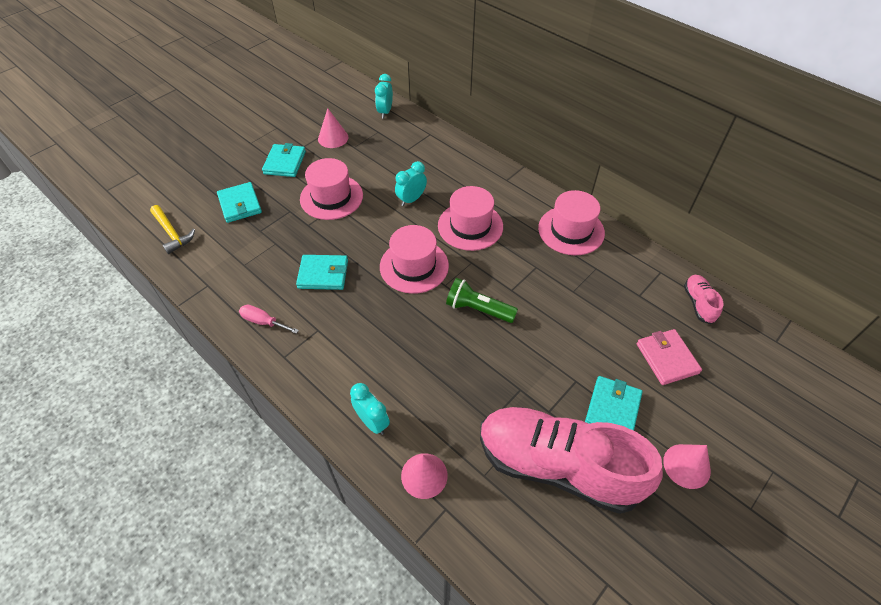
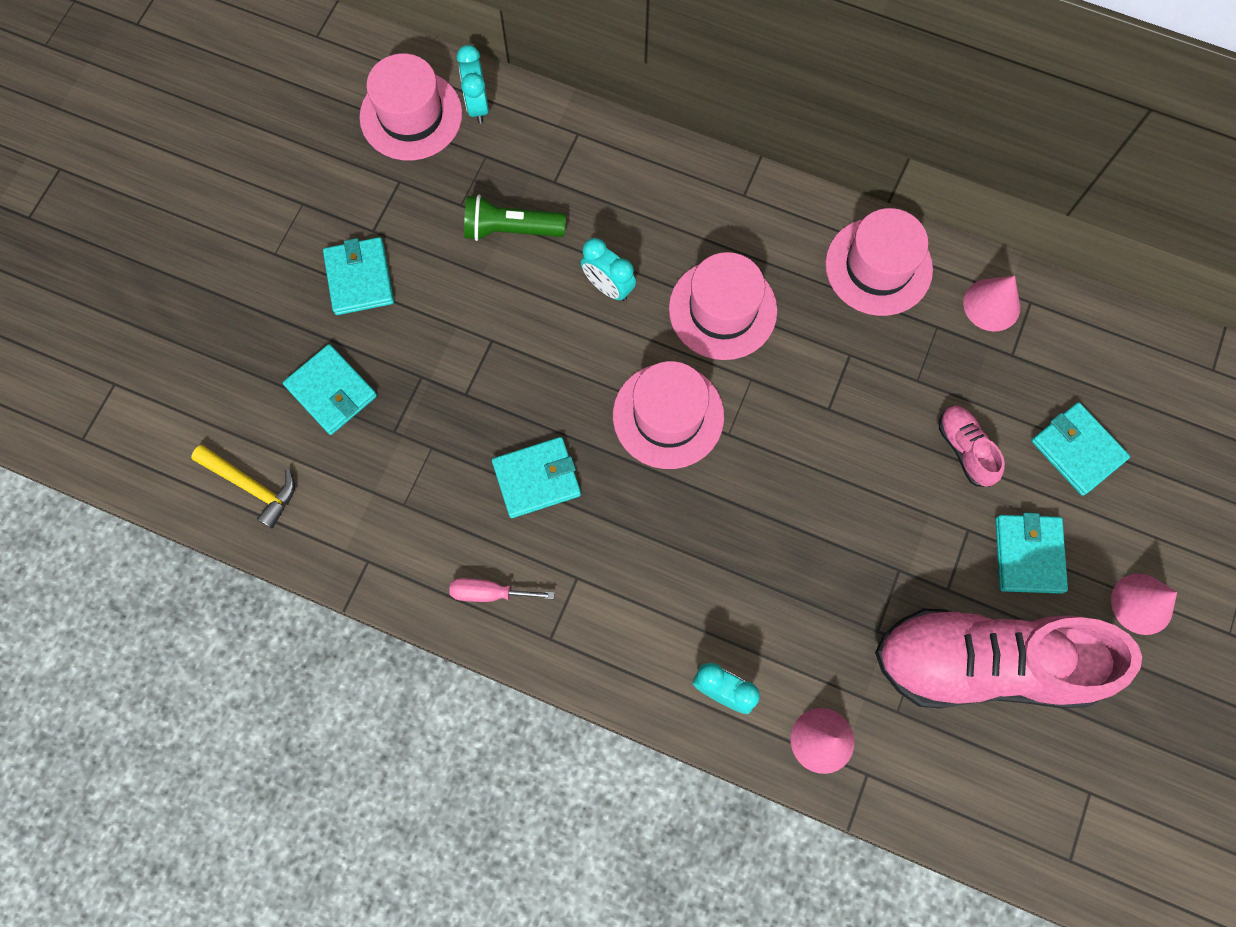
camera: 20 degrees left, 20 degrees up
pink hat [300,158,363,220] -> pink hat moved to [359,53,463,161]
pink cone [318,108,348,148] -> pink cone moved to [963,276,1021,332]
turquoise clock [395,161,427,206] -> turquoise clock turned 75 degrees counterclockwise [581,238,636,301]
green flashlight [446,278,518,323] -> green flashlight moved to [464,195,566,241]
pink wallet [637,329,702,385] -> turquoise wallet [1031,402,1130,496]
pink shoe [684,275,723,324] -> pink shoe moved to [939,406,1005,487]

